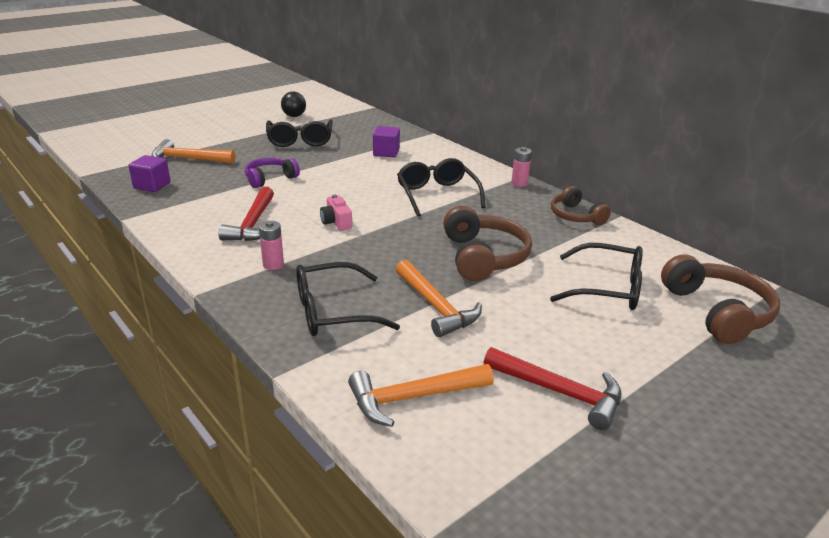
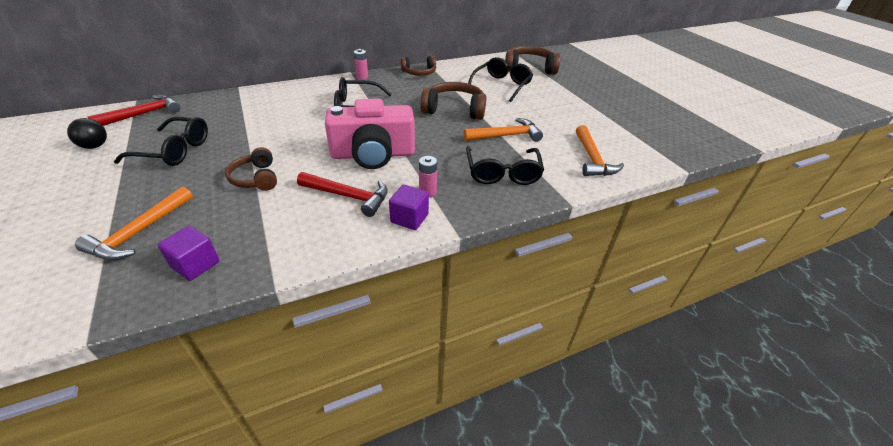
camera: 75 degrees left, 10 degrees up
purple headphones [245,157,300,188] -> brown headphones [225,147,277,191]
pink camera [320,195,352,231] -> pink camera [325,99,415,169], size x2.49
purple cube [373,126,400,157] -> purple cube moved to [389,185,429,230]
red hammer [484,347,622,430] -> red hammer moved to [88,94,180,126]

